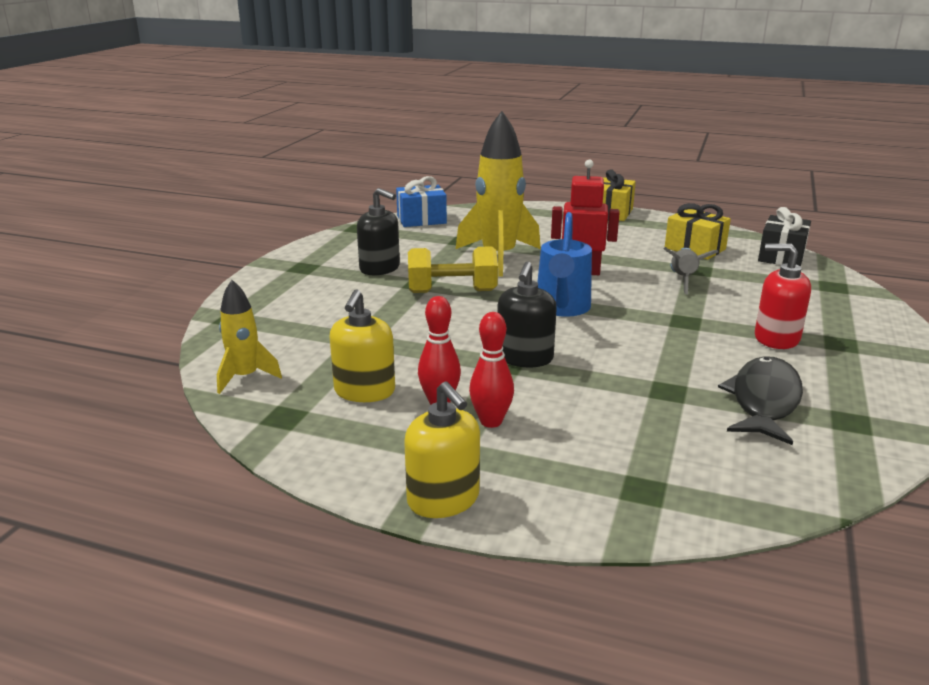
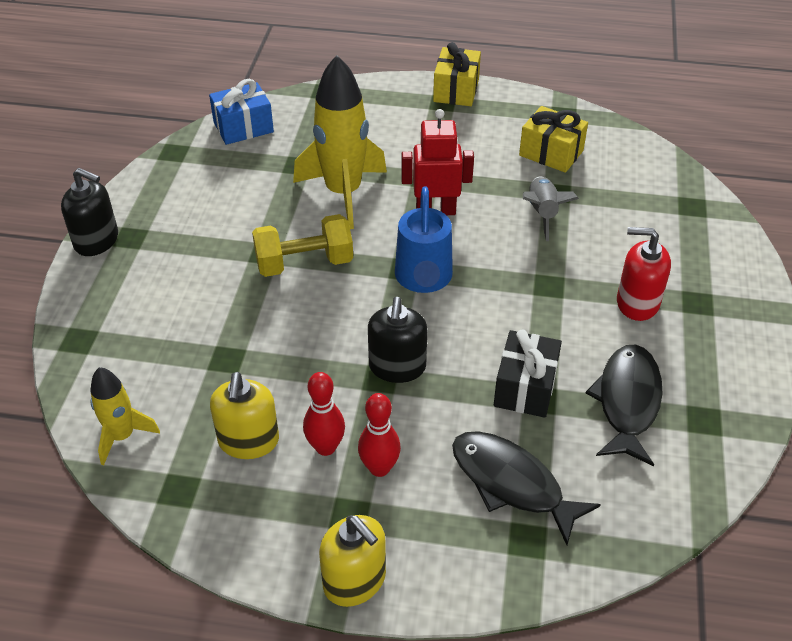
camera: 10 degrees left, 20 degrees up
black soap dispenser [357,188,400,275] -> black soap dispenser moved to [61,168,118,256]
black gift [758,207,811,267] -> black gift moved to [494,329,562,418]
none -> black fish [452,431,601,545]

